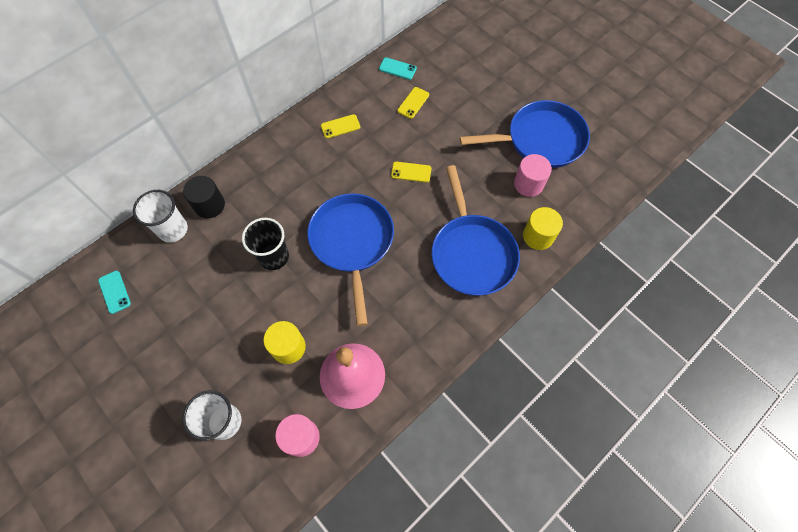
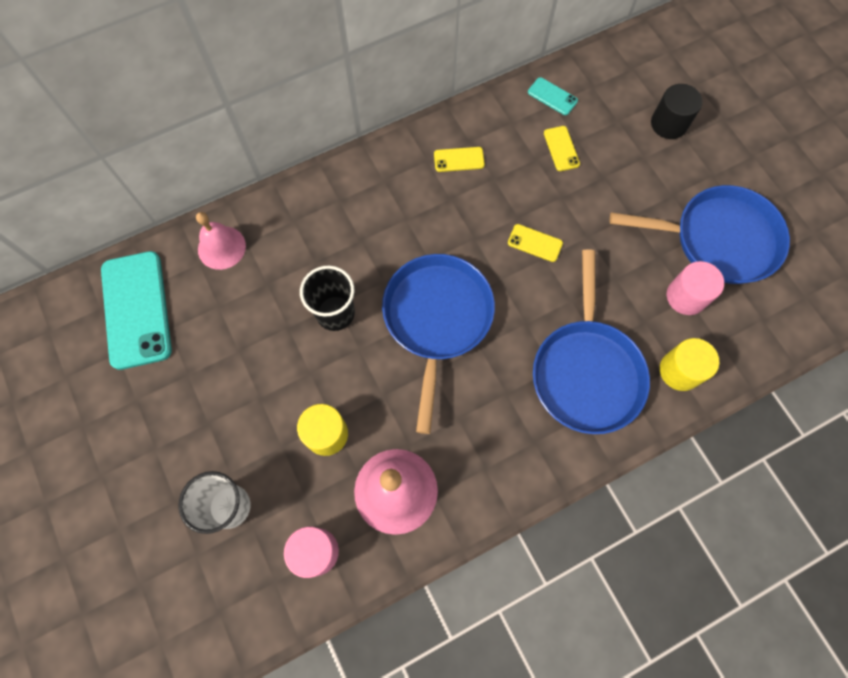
camera: 15 degrees right, 5 degrees up
turquoise phone [98,271,131,314] -> turquoise phone [101,251,172,370], size x2.21
white cup [133,190,188,243] -> pink bell [196,212,246,270]
black cylinder [183,176,225,218] -> black cylinder moved to [651,84,702,139]
yellow phone [397,87,429,119] -> yellow phone turned 60 degrees counterclockwise [544,126,580,171]

